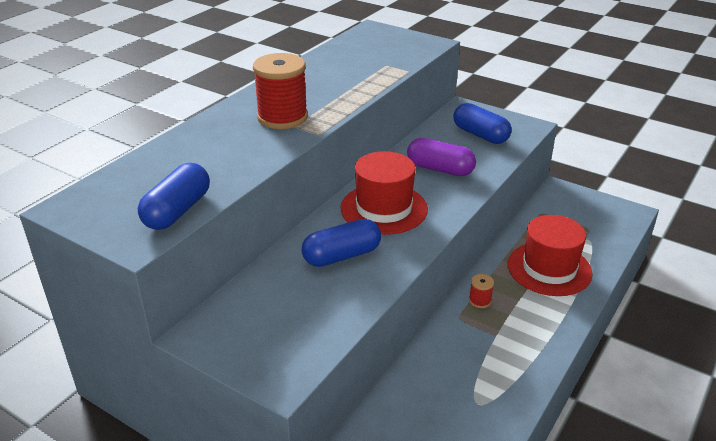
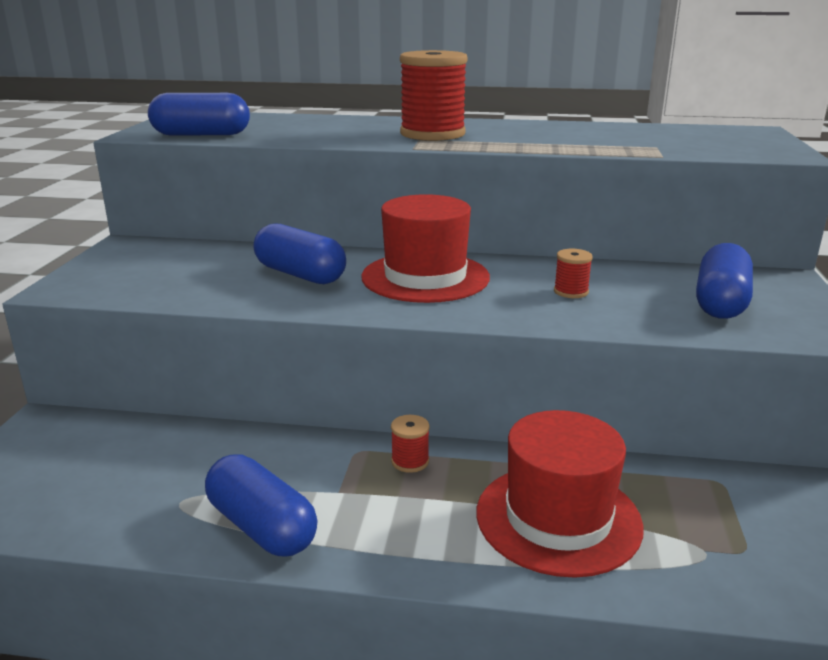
camera: 65 degrees right, 10 degrees down
purple capsule [407,138,476,176] -> red spool [554,249,593,298]
none -> blue capsule [205,454,318,557]

